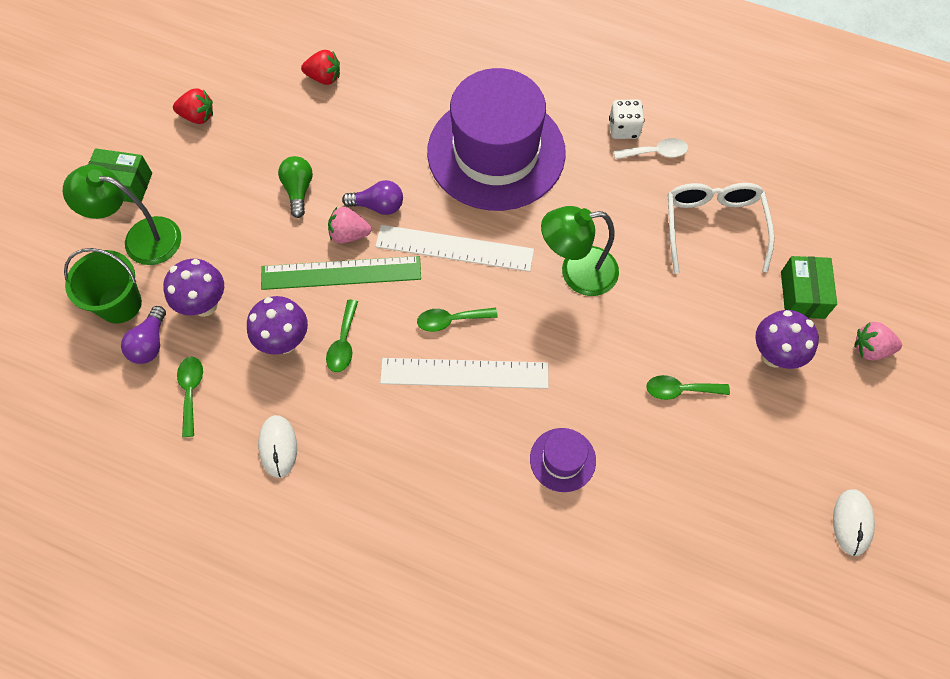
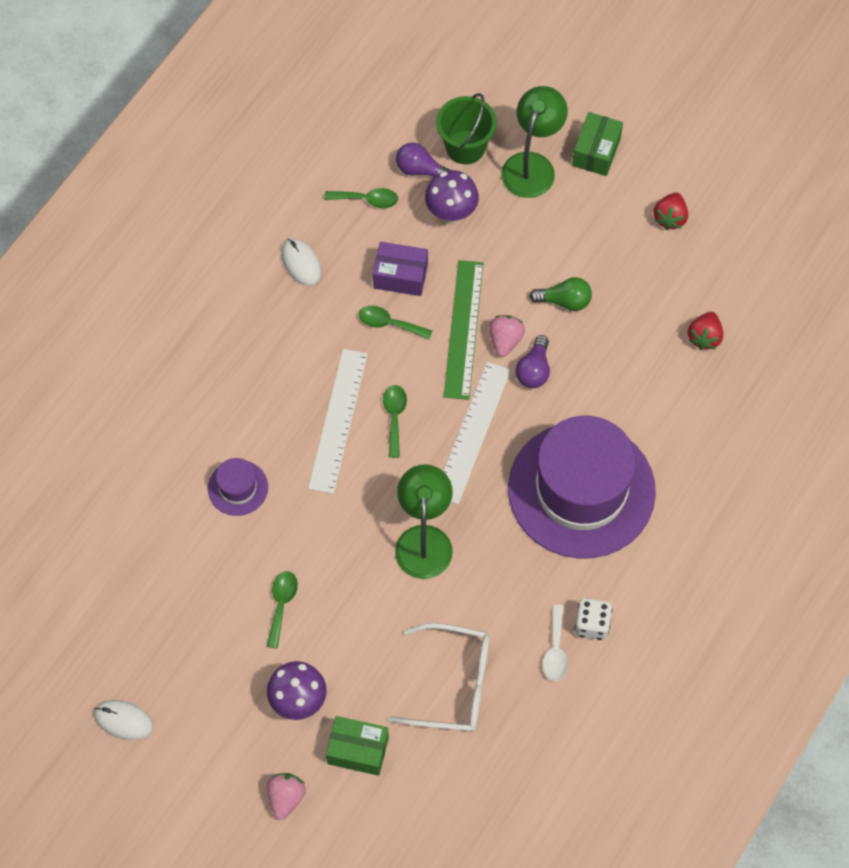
camera: 100 degrees right, 0 degrees up
purple mushroom [247,296,308,354] -> purple box [373,242,428,296]
white mouse [258,415,297,478] -> white mouse turned 60 degrees clockwise [281,238,321,286]

